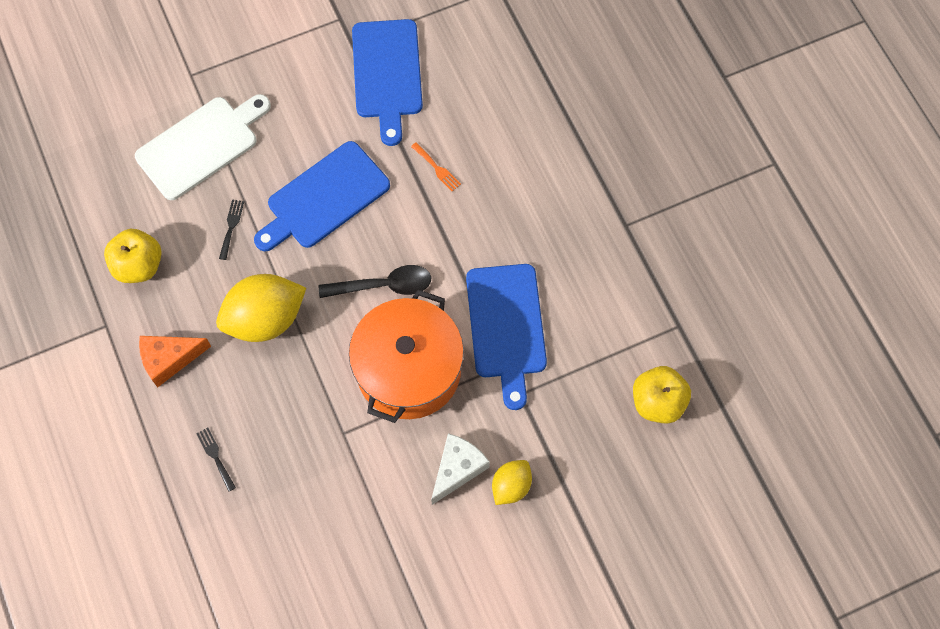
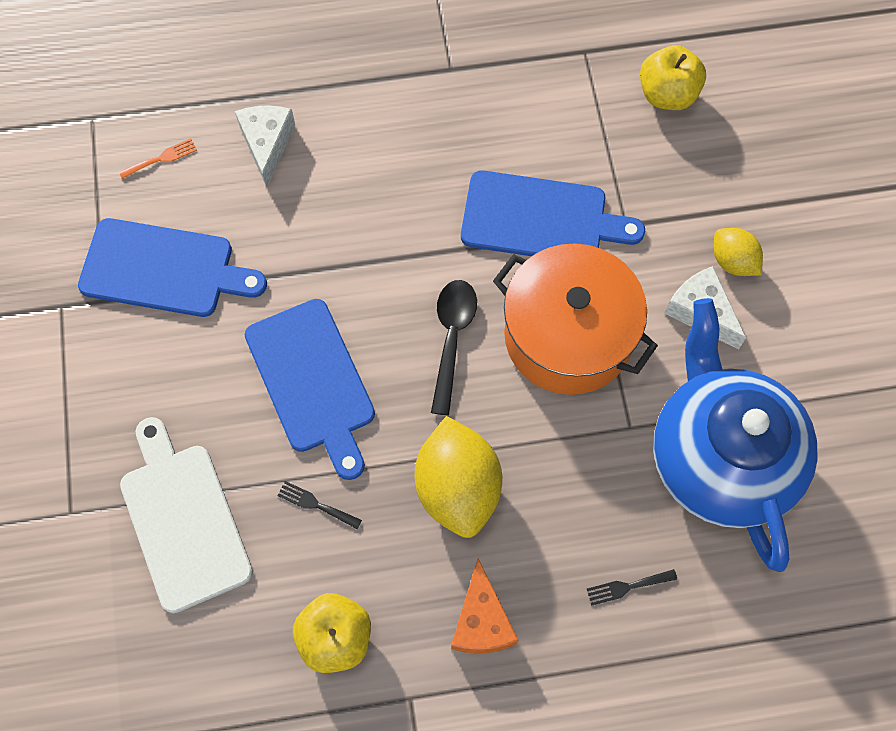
camera: 75 degrees left, 0 degrees up
orange fork [411,142,461,191] -> orange fork moved to [119,138,197,179]
none -> white cheese [235,106,295,187]
none -> blue teapot [653,298,818,572]

